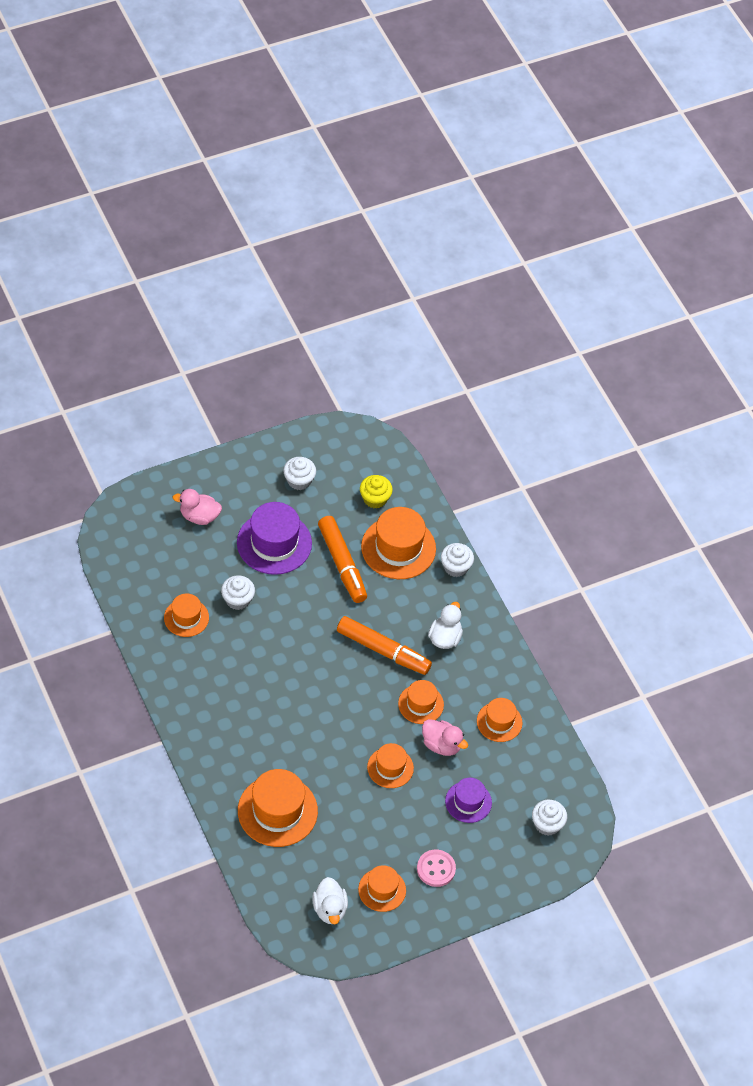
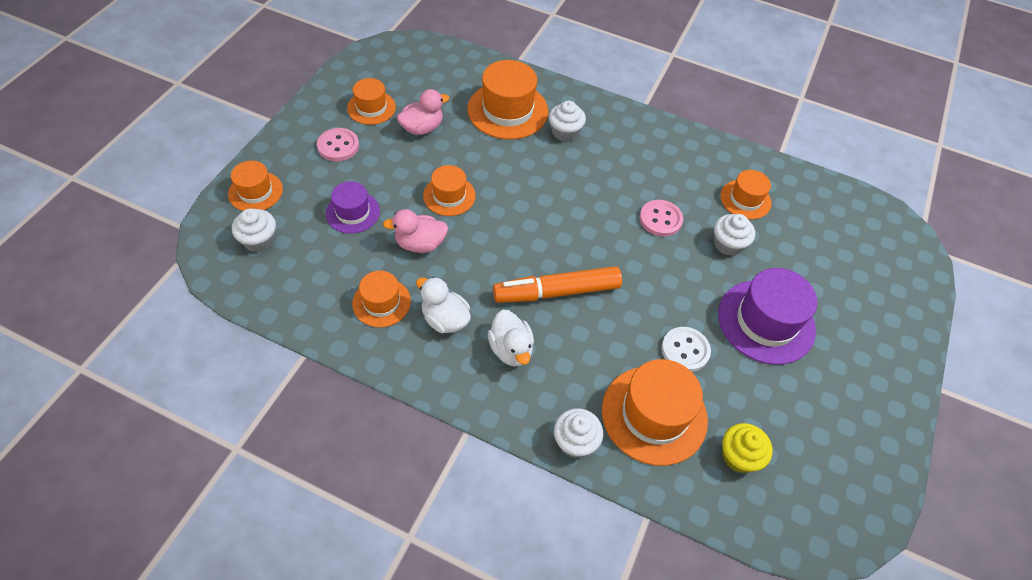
camera: 140 degrees right, 0 degrees up
pink duck [173,489,222,525] -> pink duck moved to [397,89,449,135]
white cupcake [283,457,316,490] -> white cupcake moved to [549,101,586,142]
white duck [312,877,348,924] -> white duck moved to [416,277,471,333]
orange marker [318,516,367,603] -> white button [661,327,711,372]
orange hat [398,680,444,724] -> orange hat moved to [228,161,283,211]
none -> pink button [640,200,683,237]

